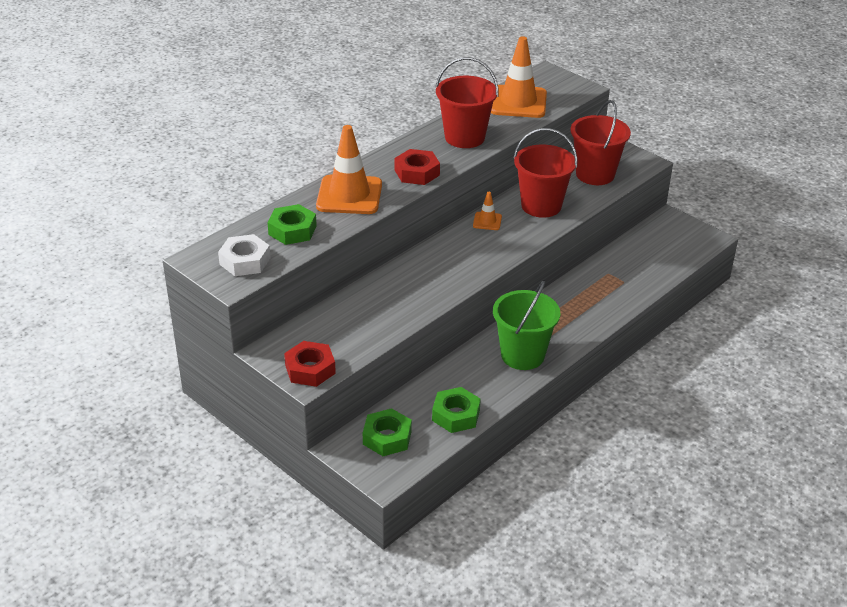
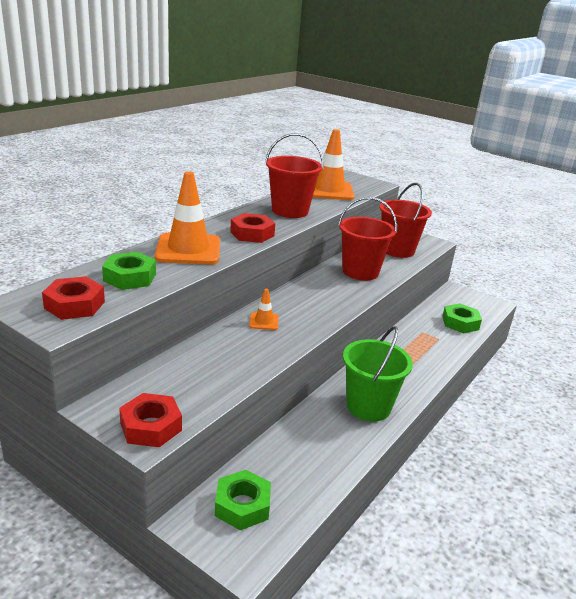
camera: 10 degrees left, 10 degrees down
white nut [218,234,271,276] -> red nut [42,276,105,320]
green nut [432,387,481,433] -> green nut moved to [442,303,482,333]
orange traffic cone [473,192,502,230] -> orange traffic cone moved to [249,289,279,330]

